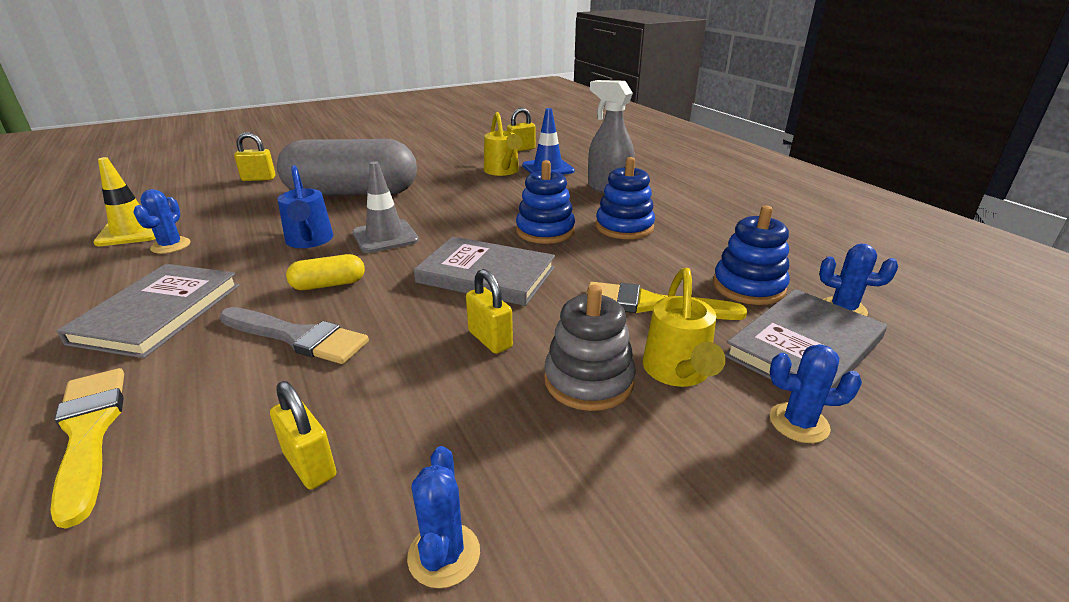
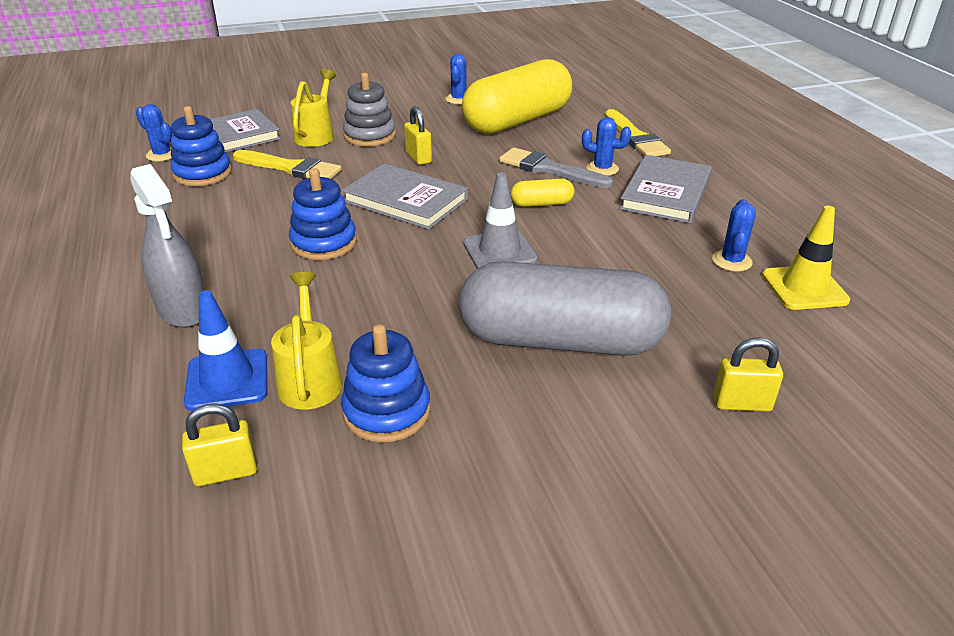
camera: 170 degrees left, 5 degrees up
yellow padlock [270,381,336,490] -> yellow capsule [462,59,572,134]
blue watering can [277,165,333,248] -> none
blue stacking toy [596,157,655,239] -> blue stacking toy moved to [341,324,431,443]
blue cactus [769,344,862,443] -> blue cactus moved to [582,117,631,176]

